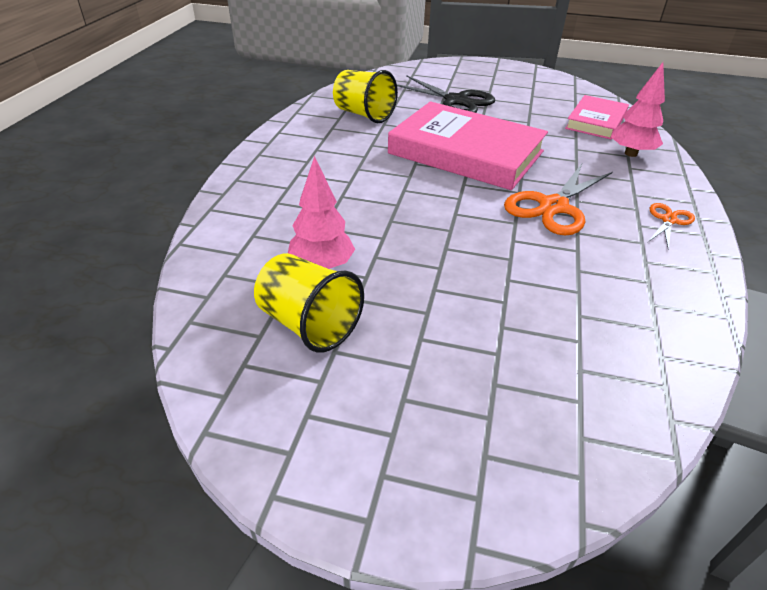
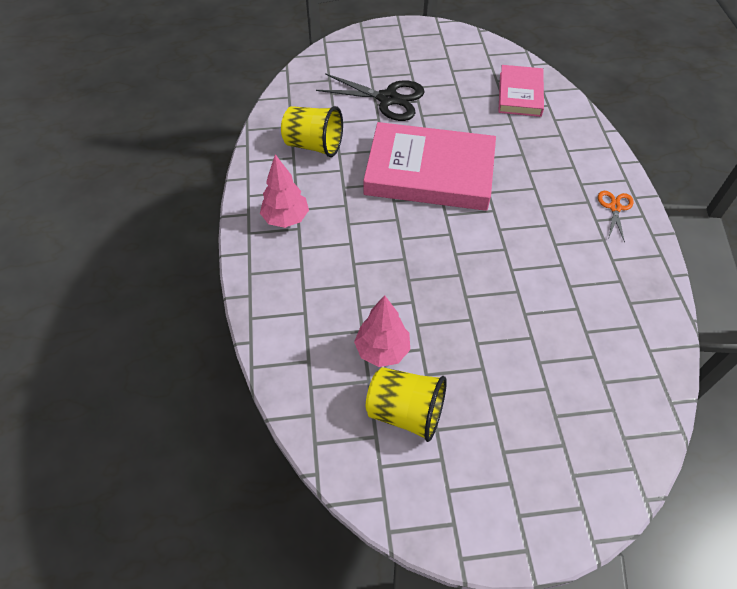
camera: 20 degrees left, 15 degrees up
orange scissors [504,164,613,235] -> none
pink tree [611,62,665,157] -> pink tree moved to [260,154,309,228]

